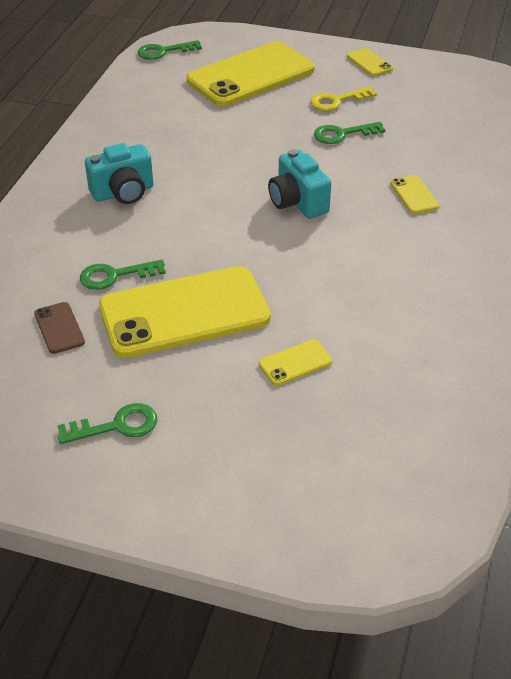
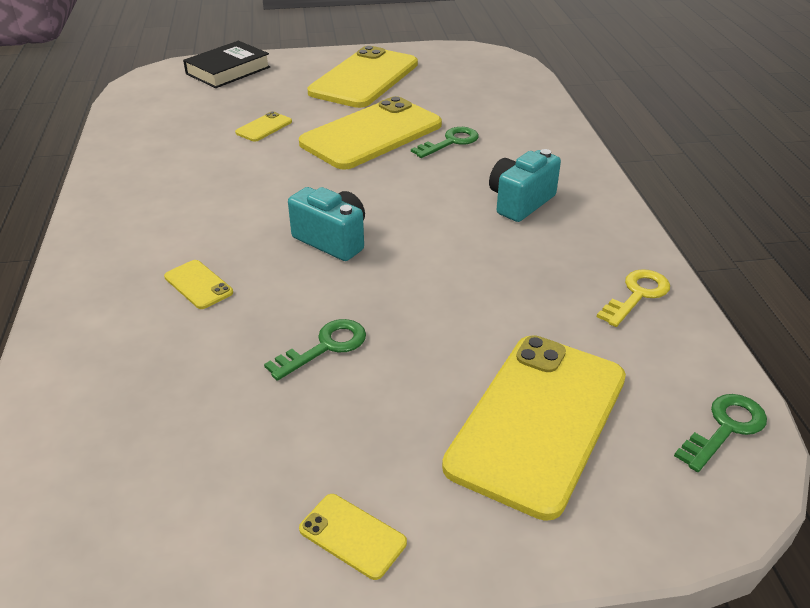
camera: 155 degrees right, 5 degrees down
brown phone [34,302,85,354] -> none
green key [57,403,157,444] -> yellow phone [307,46,418,108]
yellow key [311,87,377,111] -> yellow key moved to [597,269,670,327]
none -> black book [183,41,270,88]

